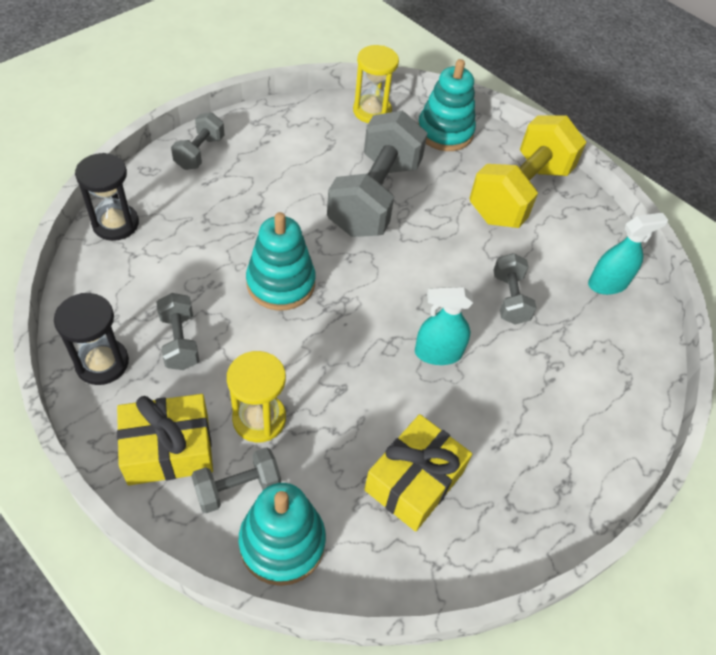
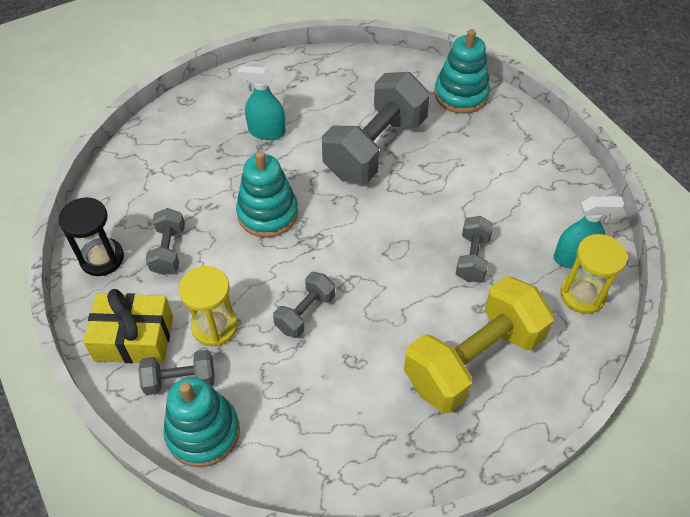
camera: 20 degrees right, 0 degrees up
black hourglass [75,153,139,241] -> none
grey dumbbell [171,112,225,170] -> grey dumbbell moved to [273,272,335,338]
yellow hourglass [353,45,399,123] -> yellow hourglass moved to [560,234,627,314]
yellow gift [364,414,472,531] -> none
turquoise spray bottle [415,287,473,365] -> turquoise spray bottle moved to [237,66,286,140]
yellow dumbbell [469,116,587,228] -> yellow dumbbell moved to [404,276,554,413]

